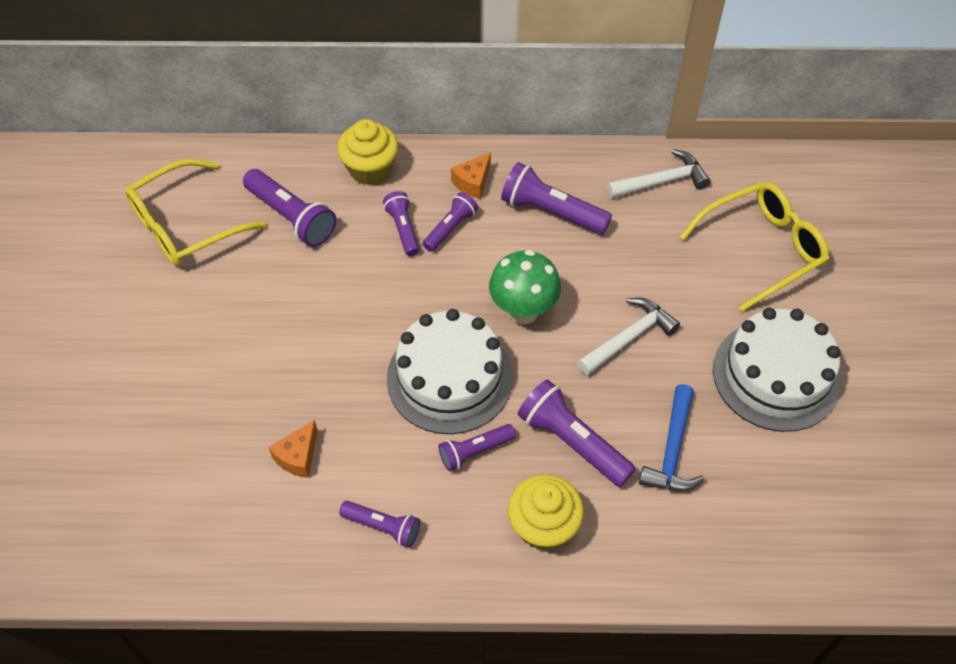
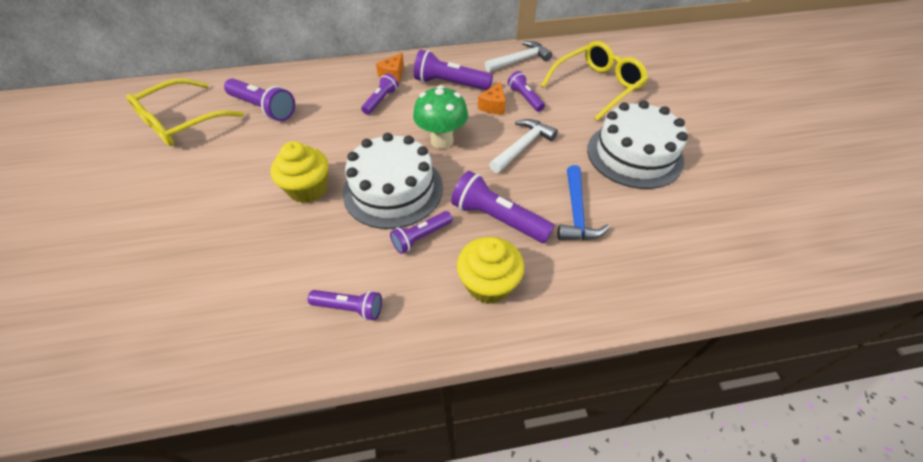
camera: 10 degrees left, 5 degrees down
orange cheese [268,420,318,478] -> orange cheese moved to [478,81,506,114]
yellow cupcake [337,119,399,185] -> yellow cupcake moved to [271,141,328,203]
purple flashlight [383,191,419,256] -> purple flashlight moved to [508,71,545,112]

